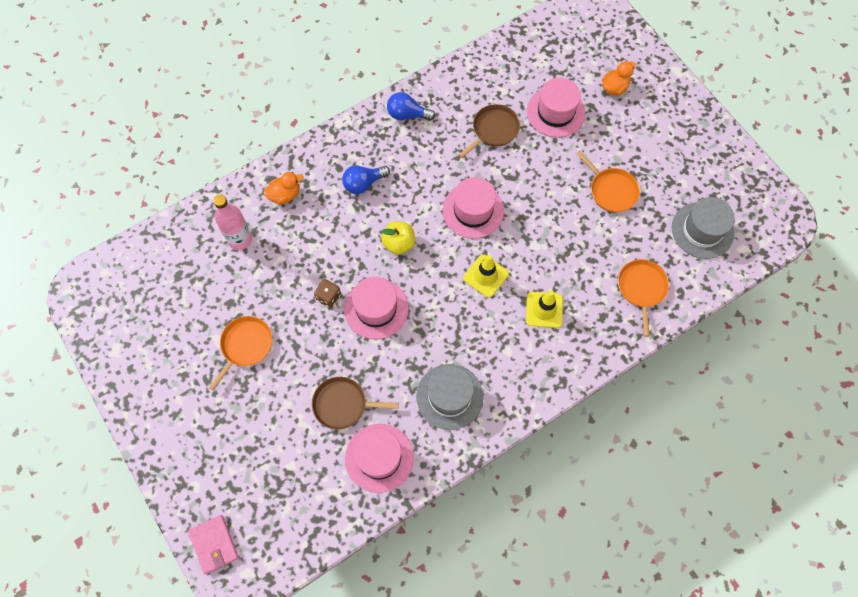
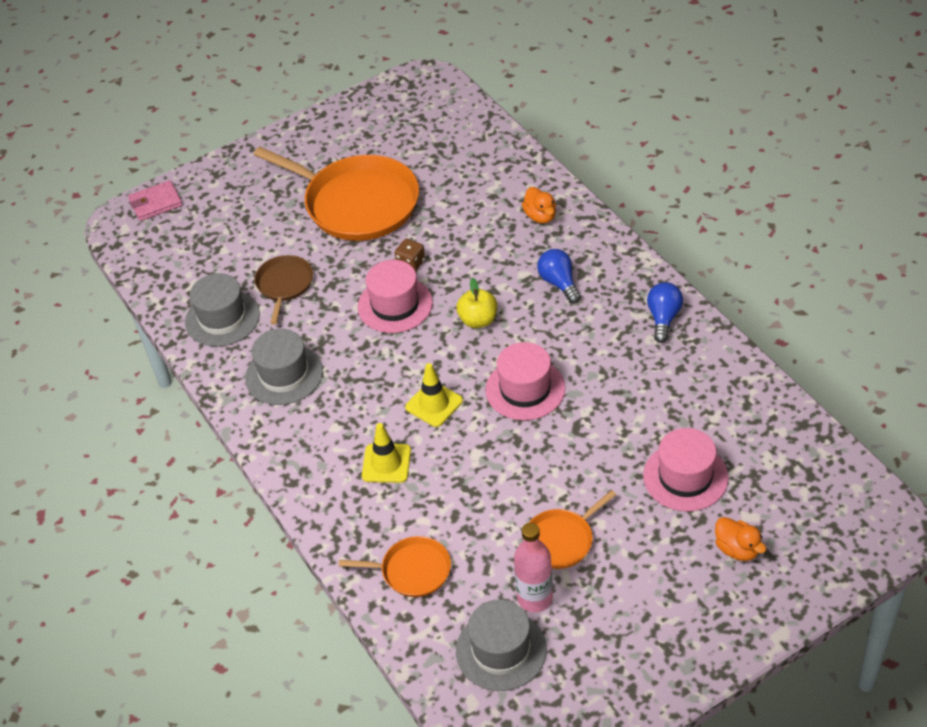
camera: 95 degrees right, 20 degrees down
orange pan [209,316,272,391] -> orange pan [254,147,419,241], size x2.03
pink bottle [213,194,252,250] -> pink bottle moved to [514,523,553,612]
pink hat [345,424,414,493] -> grey hat [185,273,260,347]
brown pan [459,104,520,158] -> none

